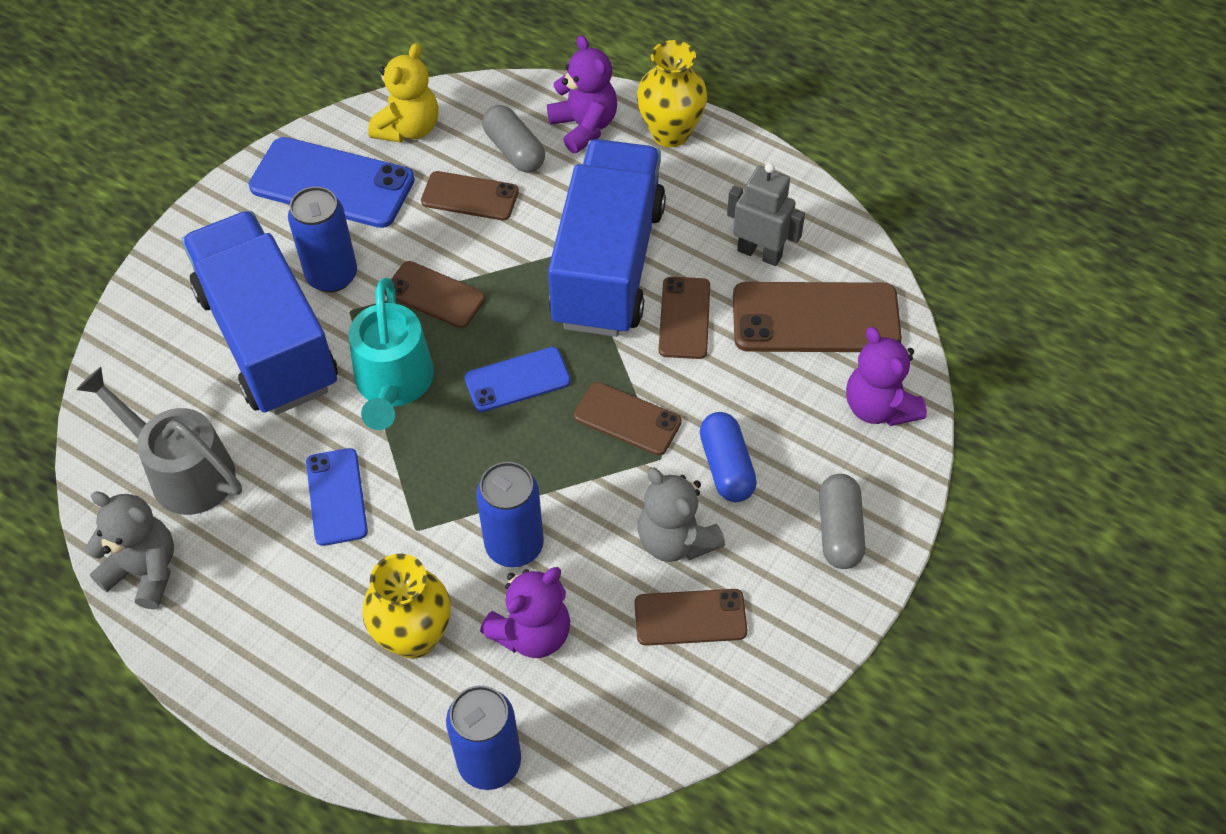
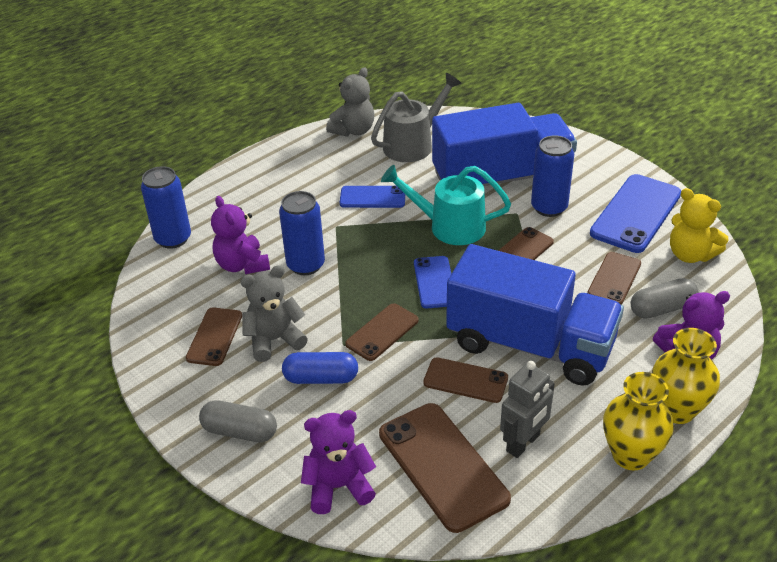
camera: 105 degrees right, 15 degrees down
yellow vase [363,554,451,659] -> yellow vase moved to [603,372,674,470]
brown phone [733,282,902,352] -> brown phone turned 45 degrees counterclockwise [379,403,511,533]

